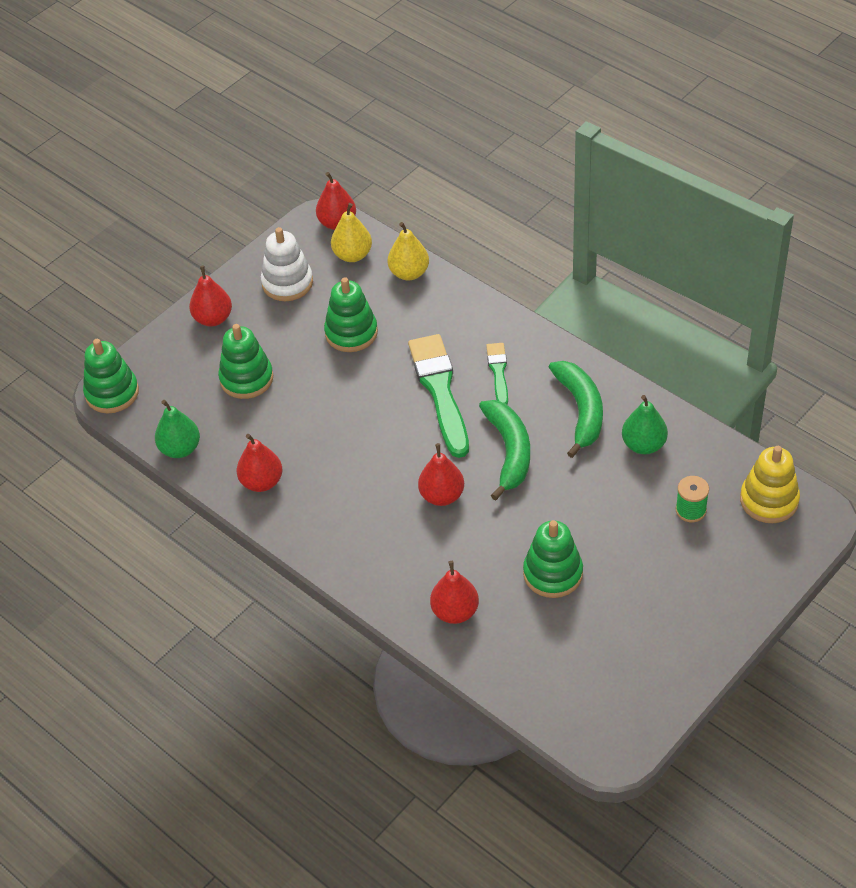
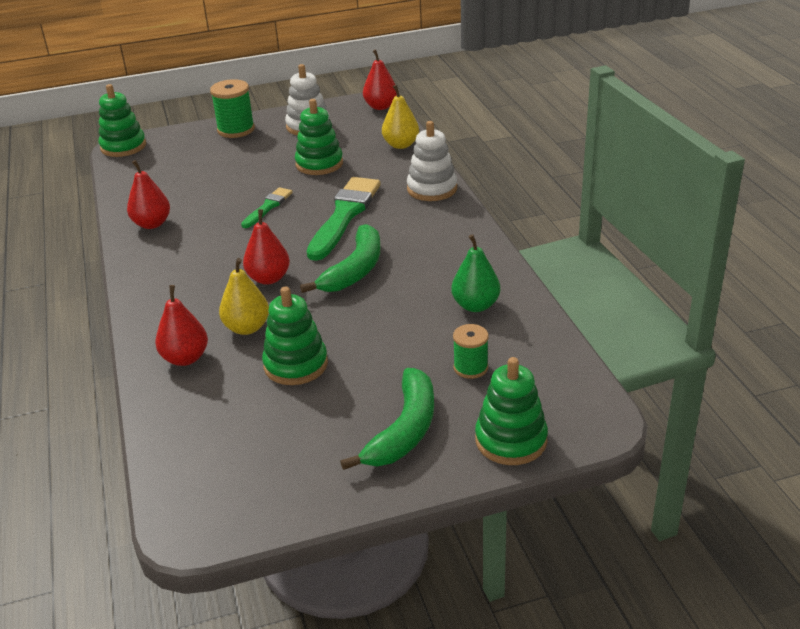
camera: 30 degrees right, 15 degrees down
green pear [155,400,200,458] -> none
red pear [189,266,232,327] -> green spool [210,79,255,138]
green stacking toy [218,324,273,399] -> green stacking toy moved to [475,357,548,465]
yellow pear [331,203,372,262] -> yellow pear moved to [219,258,269,335]
green brush [486,343,508,405] -> green brush moved to [241,187,293,228]
green banana [549,361,603,458] -> green banana moved to [340,368,434,470]
yellow stacking toy [740,446,800,523] -> none
none -> white stacking toy [407,121,457,201]

